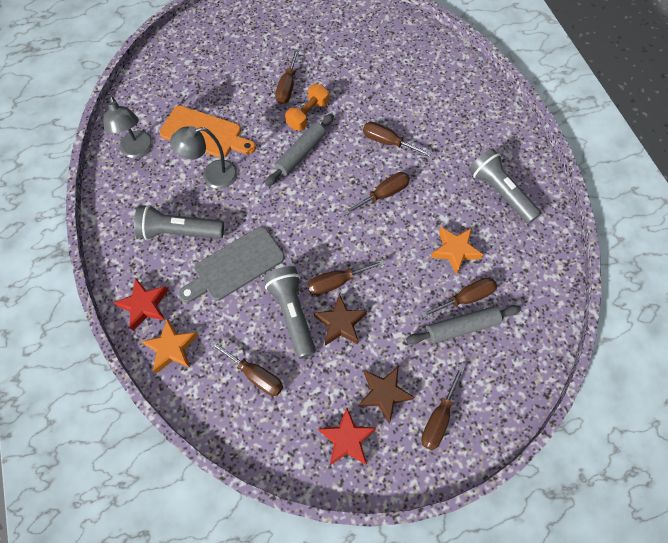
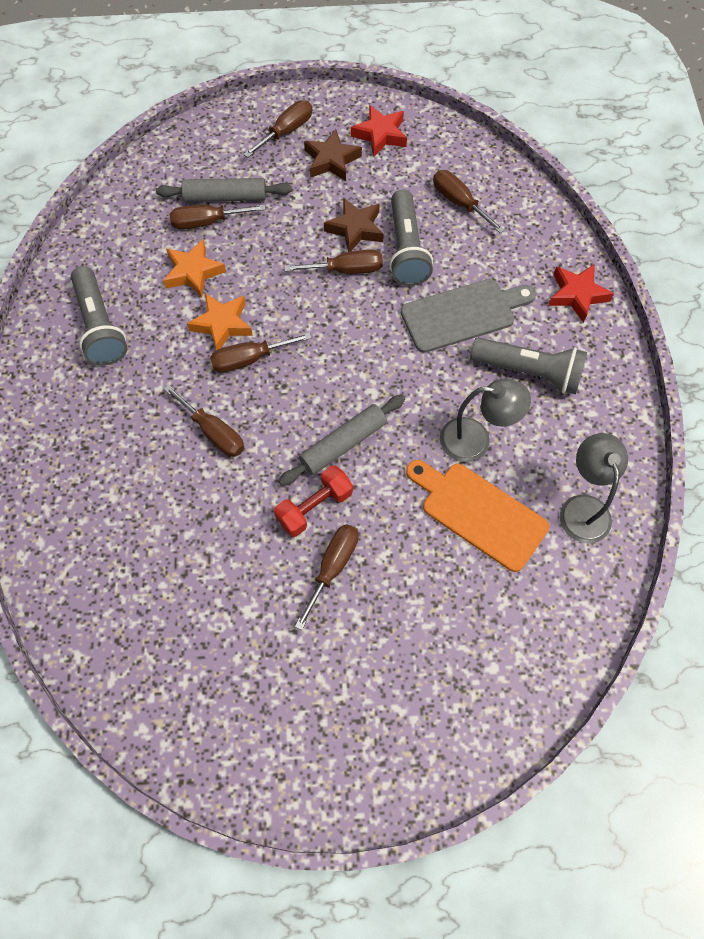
camera: 165 degrees left, 0 degrees up
orange star [141,319,198,374] -> orange star moved to [187,293,253,350]
orange dumbbell [285,84,329,131] -> red dumbbell [274,465,353,537]

